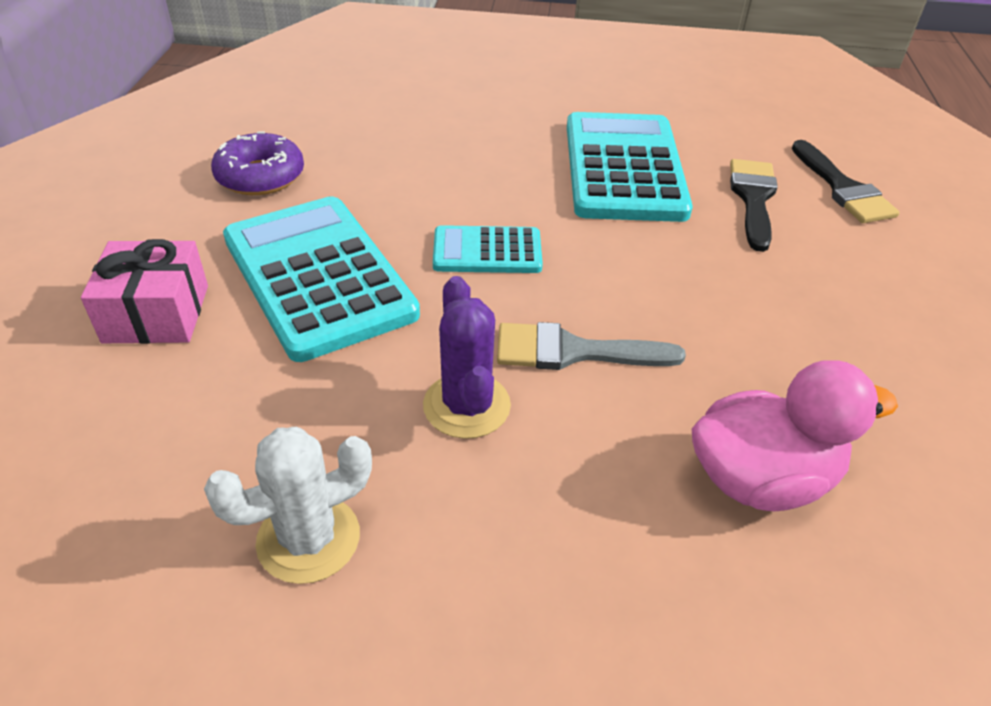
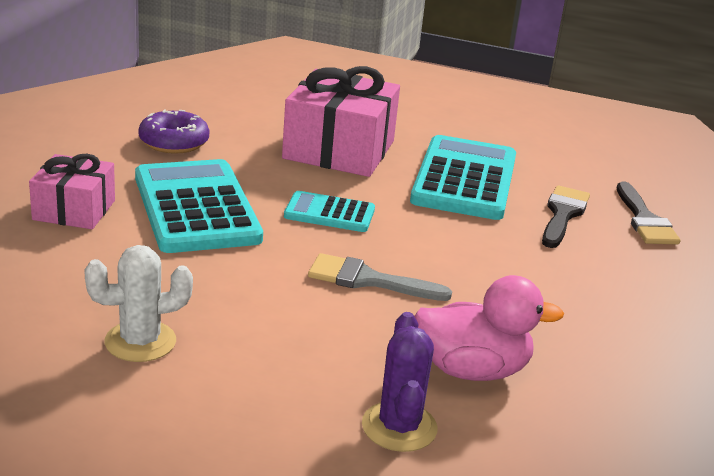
camera: 10 degrees right, 15 degrees down
purple cactus [423,276,511,439] -> purple cactus moved to [362,312,438,452]
none -> pink gift [282,66,400,177]

